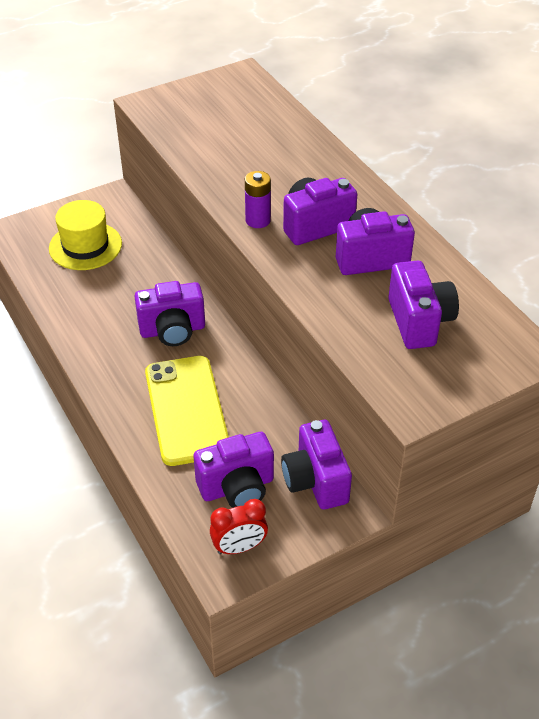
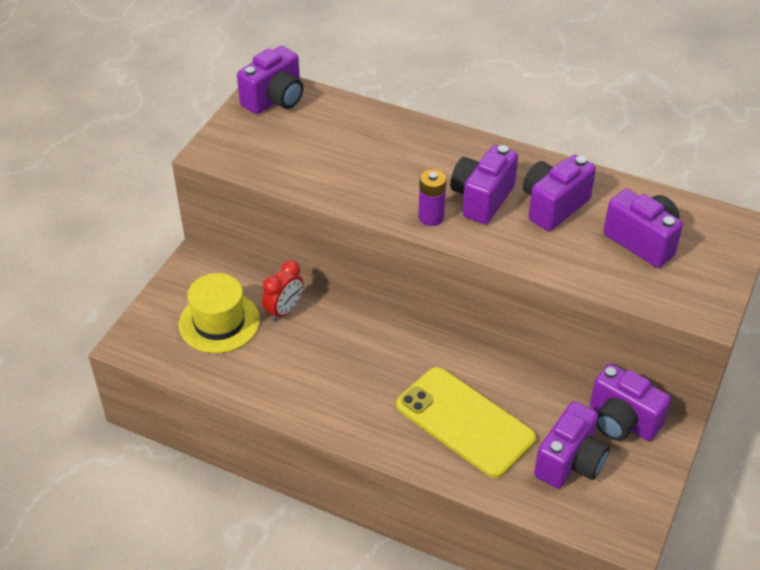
camera: 35 degrees left, 0 degrees up
purple camera [134,281,205,346] -> purple camera moved to [237,46,303,114]
red clock [210,499,268,554] -> red clock moved to [262,260,303,322]

